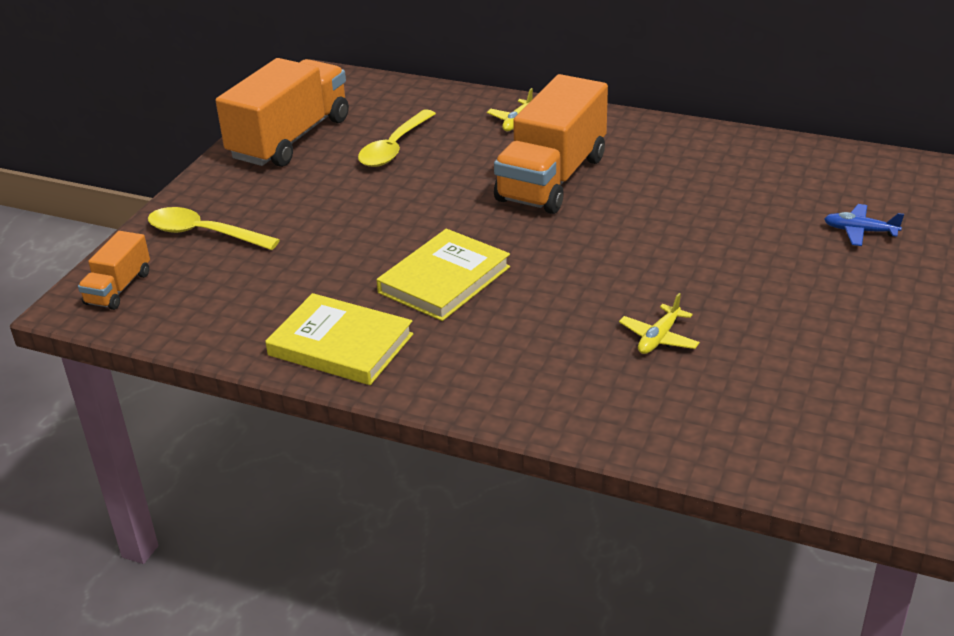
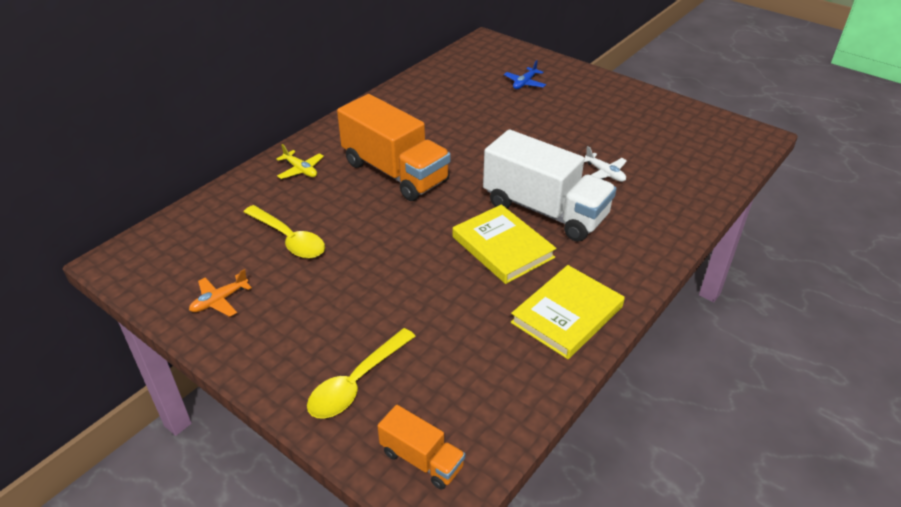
camera: 75 degrees left, 5 degrees up
orange truck [216,58,349,167] -> orange plane [189,269,252,317]
yellow plane [619,293,700,354] -> white plane [584,146,627,182]
none -> white truck [483,129,617,242]

